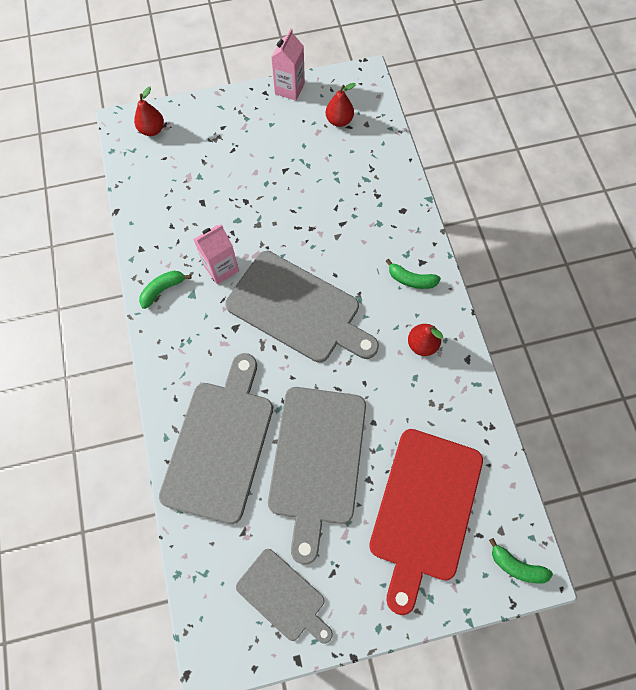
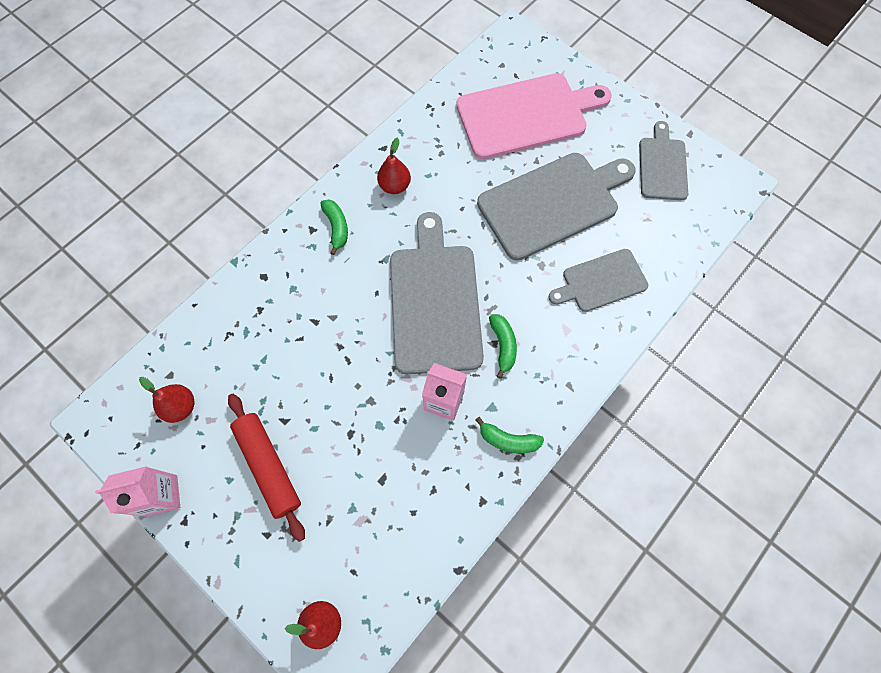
camera: 125 degrees left, 0 degrees up
grey cutting board [159,353,273,524] -> grey cutting board [549,249,648,312], size x0.58
red cutting board [369,429,483,615] -> pink cutting board [456,73,612,159]
green banana [489,538,553,584] -> green banana moved to [489,314,517,379]
none -> red rolling pin [228,394,305,542]

